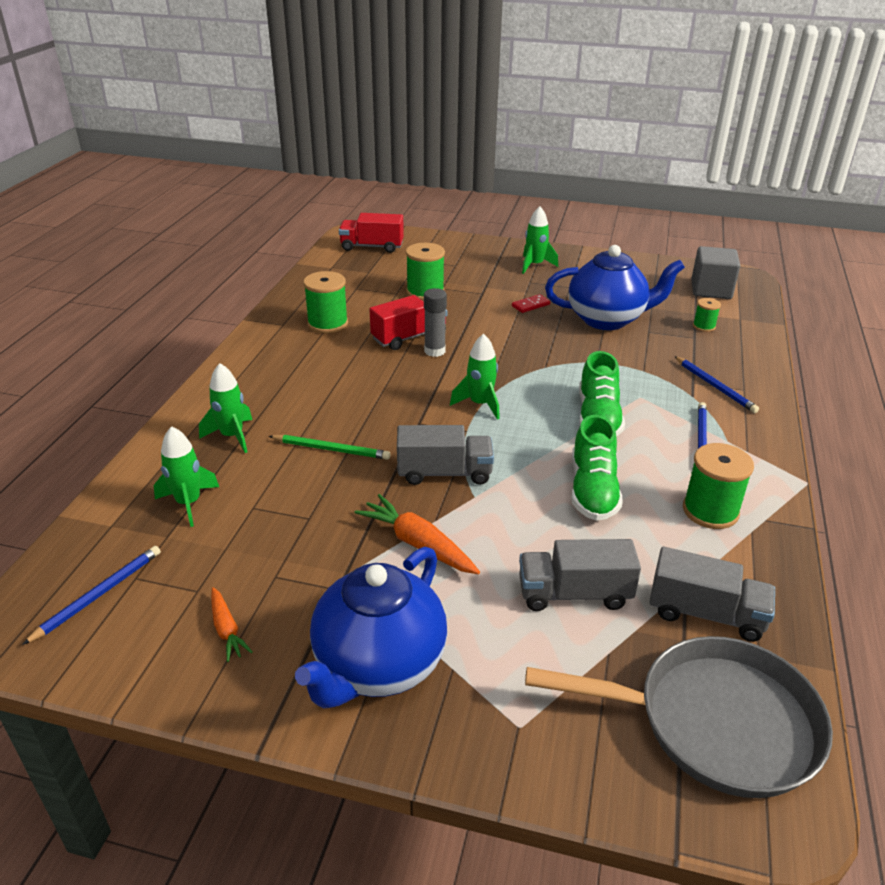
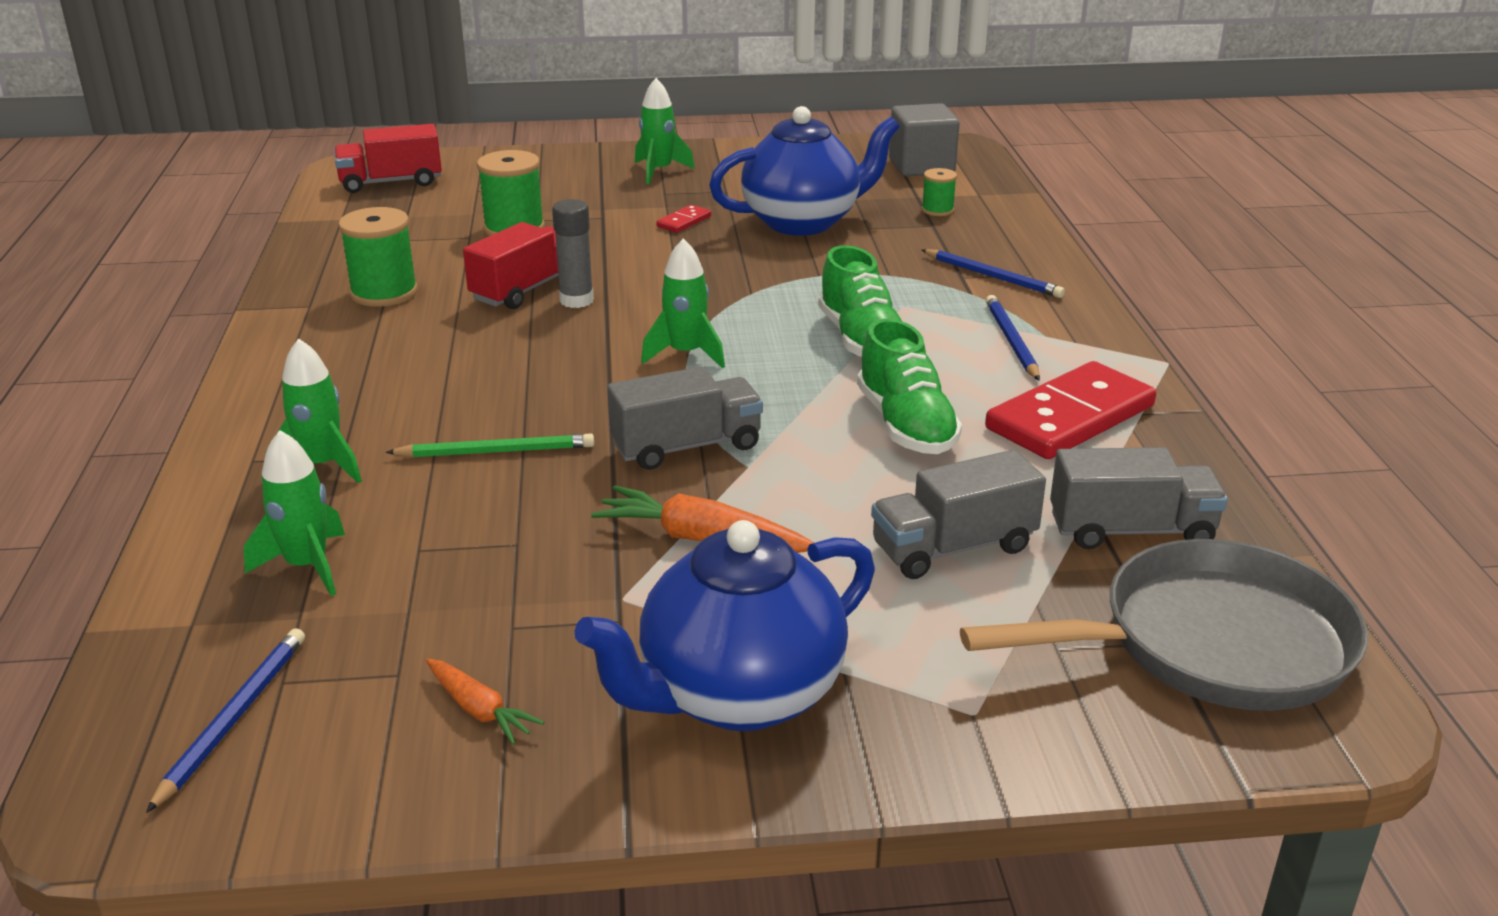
camera: 20 degrees left, 5 degrees down
blue teapot [295,547,447,708] -> blue teapot turned 45 degrees clockwise [574,520,875,731]
green spool [683,443,754,529] -> red domino [985,361,1156,459]

